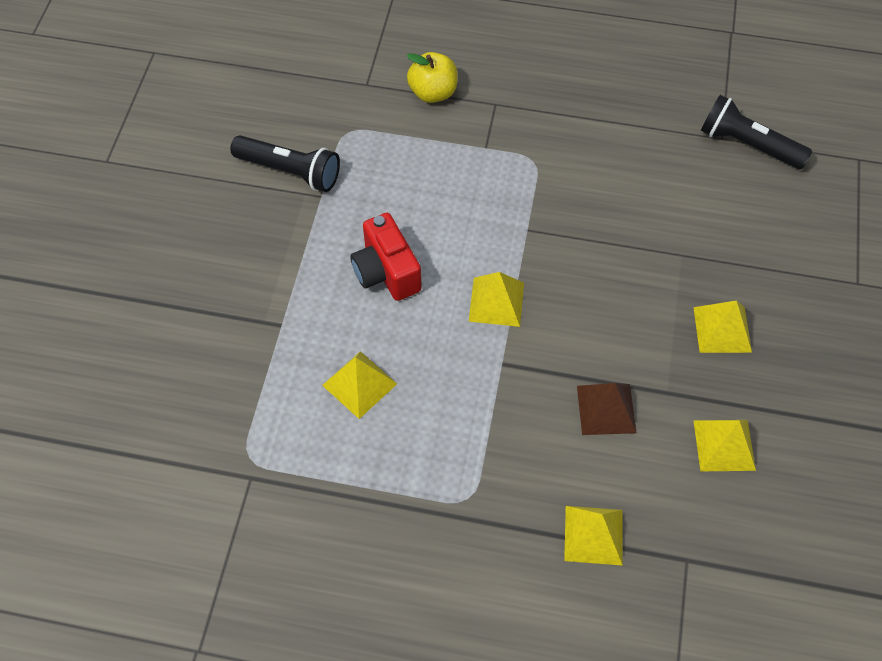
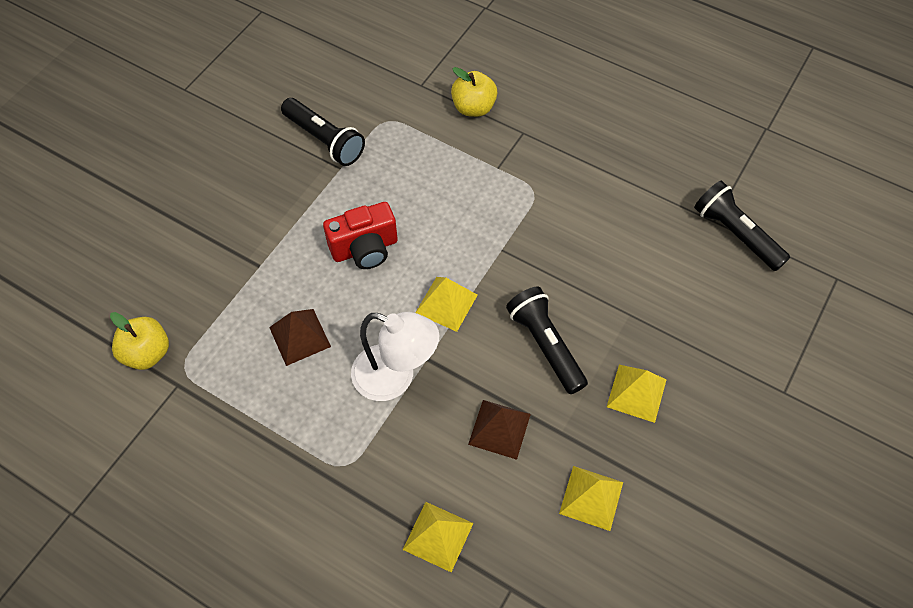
camera: 20 degrees right, 0 degrees up
yellow pyramid [322,351,397,419] -> brown pyramid [269,309,331,366]
red camera [350,213,421,301] -> red camera turned 105 degrees counterclockwise [323,202,398,269]
none -> yellow apple [110,312,169,370]
none -> white lamp [351,312,439,401]
none -> black flashlight [506,286,588,394]

